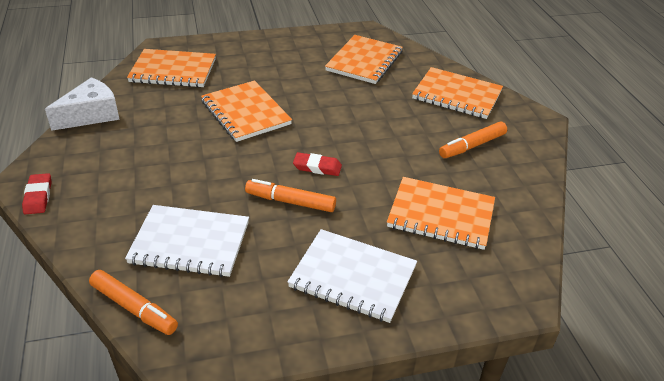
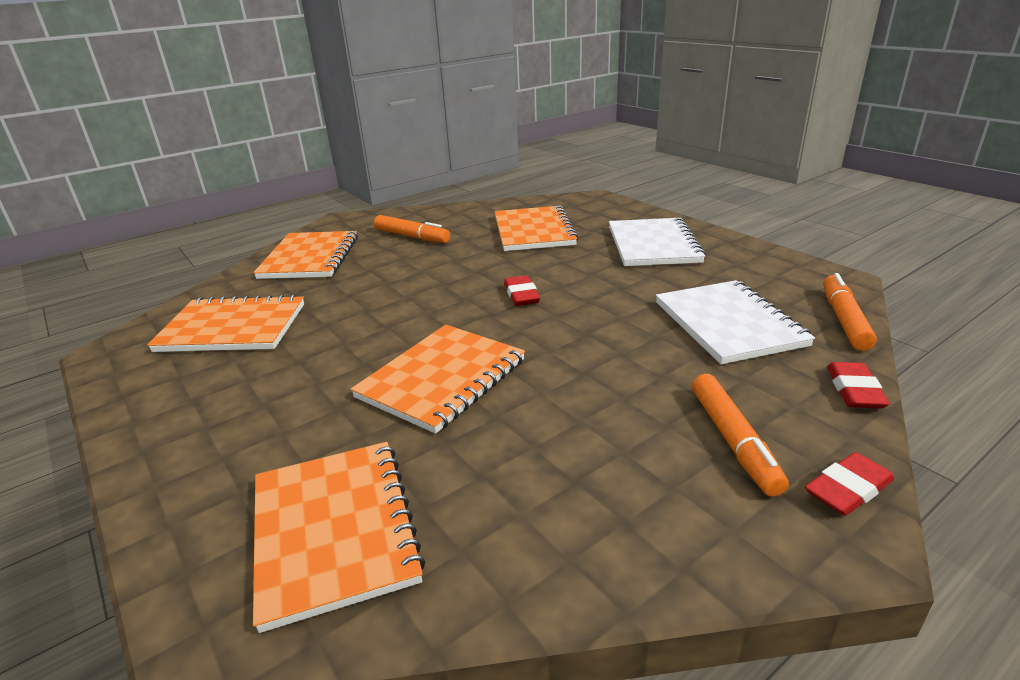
camera: 110 degrees left, 10 degrees down
white cheese [45,77,120,131] -> none
orange marker [245,179,336,212] -> orange marker moved to [692,374,789,497]
none -> red eraser [827,362,890,409]

